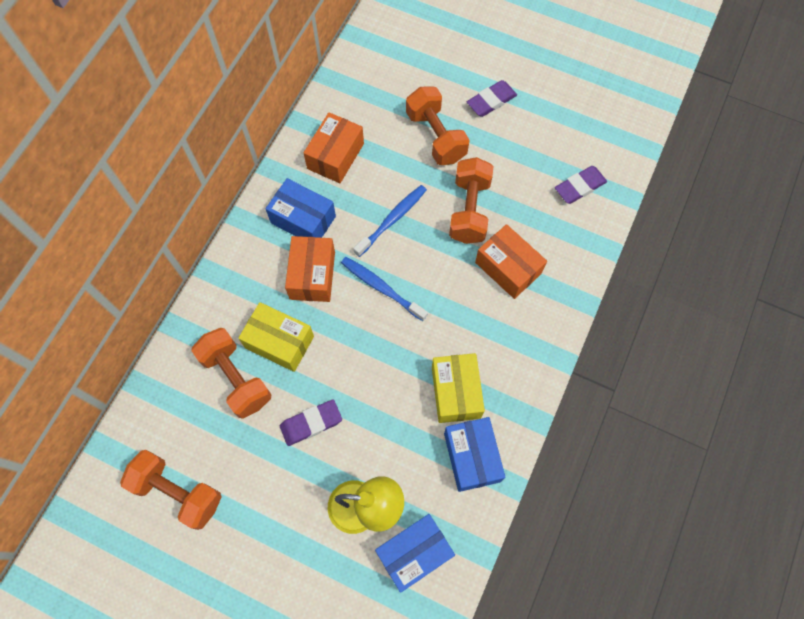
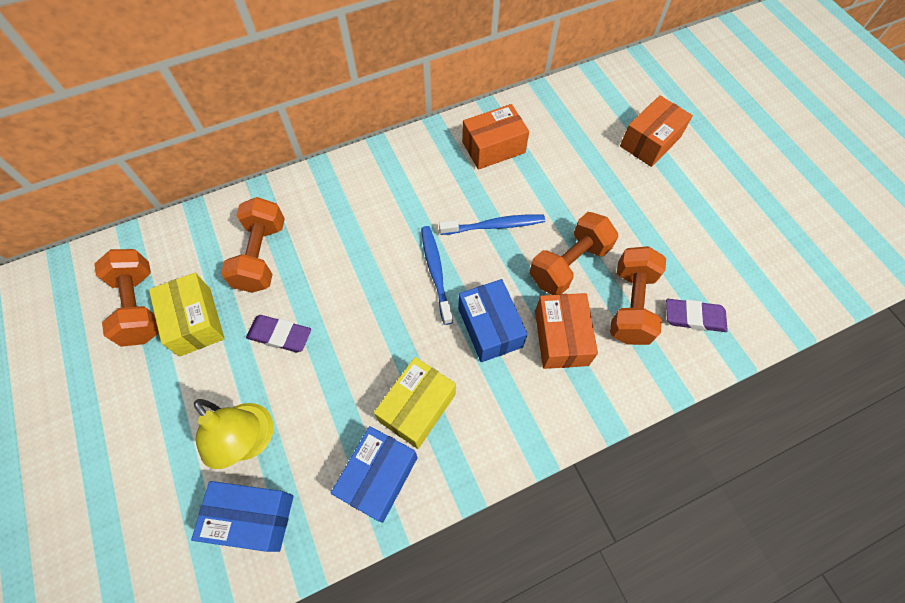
camera: 40 degrees right, 5 degrees down
yellow box [238,302,314,372] -> yellow box moved to [149,273,225,357]
blue box [266,178,336,238] -> blue box moved to [458,279,528,362]
orange box [285,236,335,302] -> orange box moved to [620,95,693,167]
orange dumbbell [406,86,469,165] -> orange dumbbell moved to [610,246,666,345]
purple eraser [467,80,517,117] -> none

